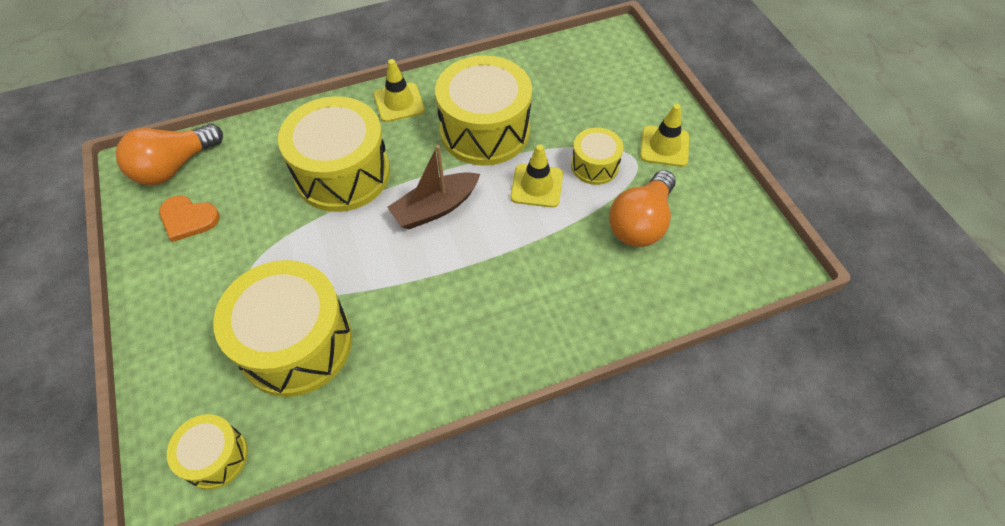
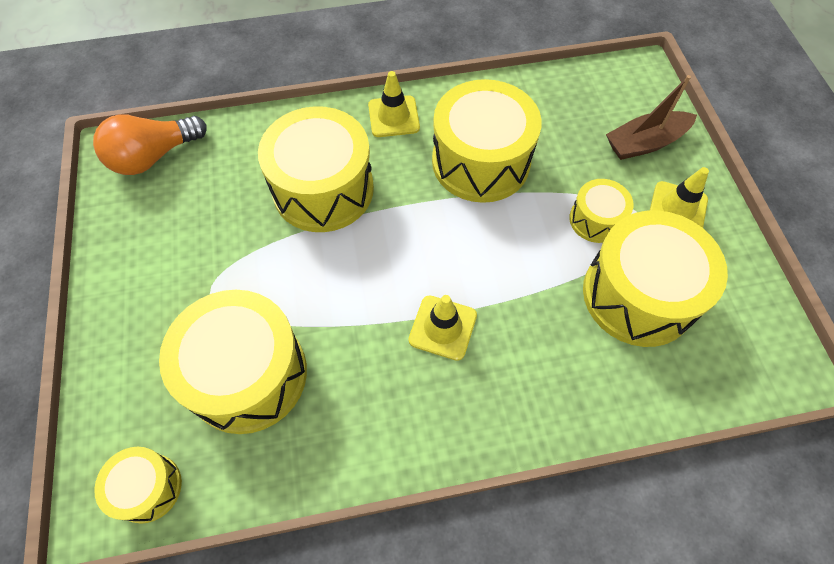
camera: 10 degrees right, 5 degrees up
orange heart [159,195,220,242] -> none
brown boat [388,145,480,229] -> brown boat moved to [606,75,697,160]
yellow traffic cone [511,144,563,208] -> yellow traffic cone moved to [408,295,477,361]
orange light bulb [609,170,676,247] -> yellow drum [583,210,728,347]

